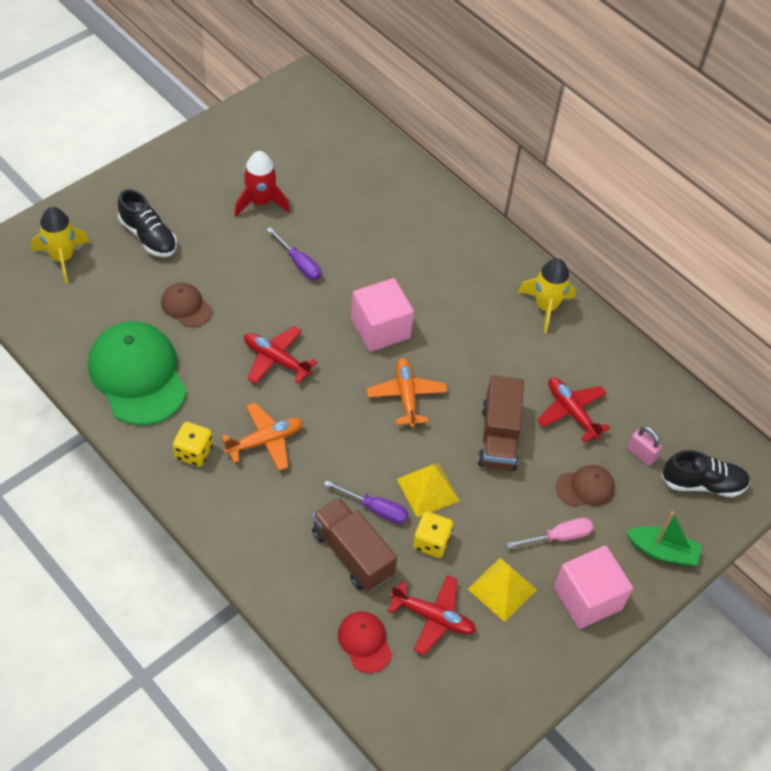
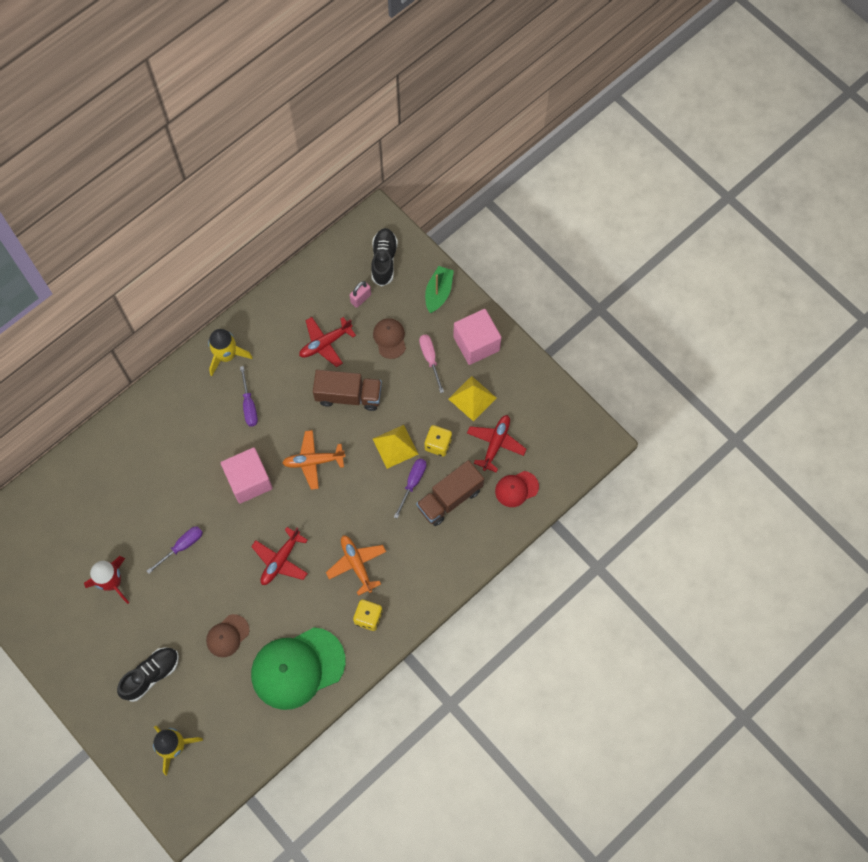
camera: 85 degrees left, 15 degrees up
none -> purple screwdriver [240,366,258,426]

